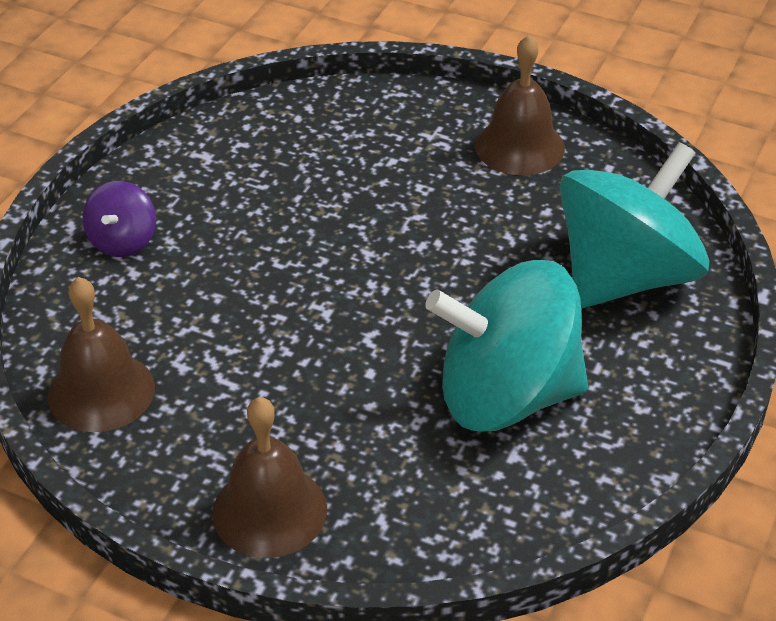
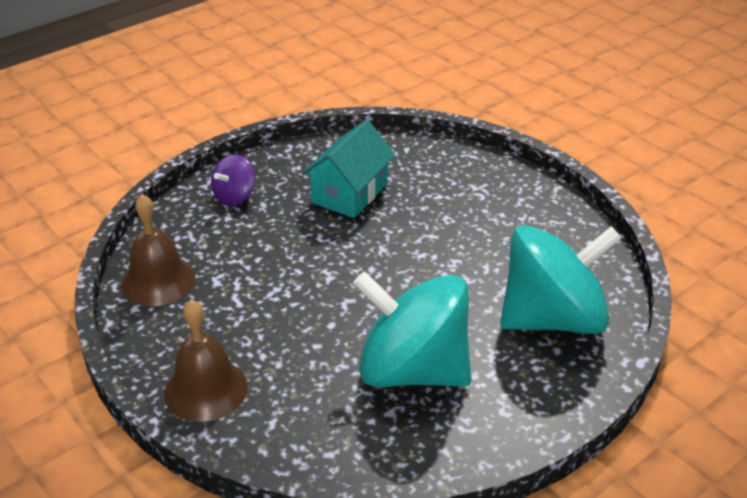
camera: 25 degrees right, 5 degrees down
brown bell [475,35,565,175] -> none
none -> turquoise house [302,120,395,218]

